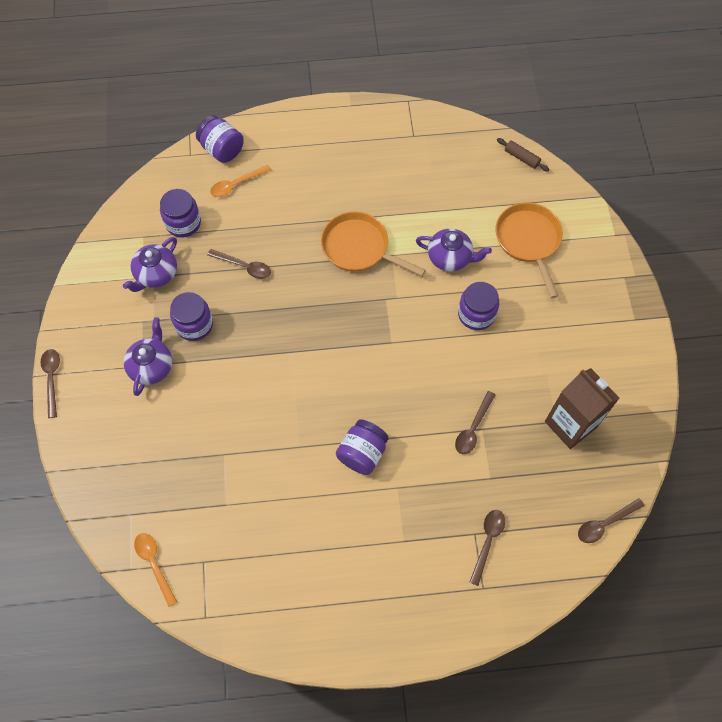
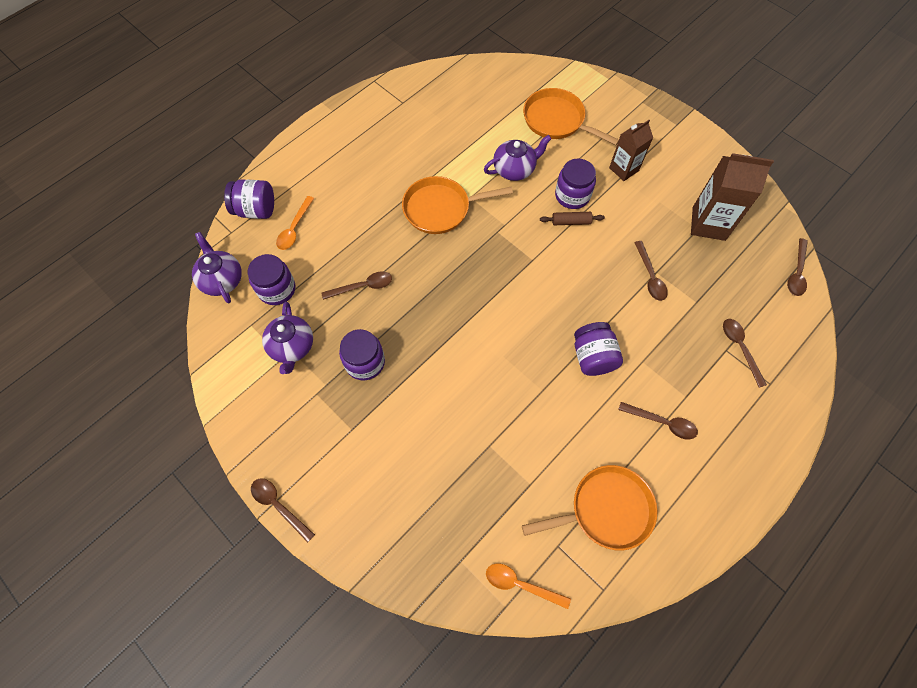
camera: 40 degrees left, 0 degrees up
purple teapot [124,317,172,396] -> purple teapot moved to [192,232,242,303]
brown rolling pin [497,138,549,171] -> brown rolling pin moved to [540,212,605,225]
none -> orange pan [522,465,657,551]
none -> brown carton [609,120,653,181]
none -> brown spoon [618,402,698,440]

